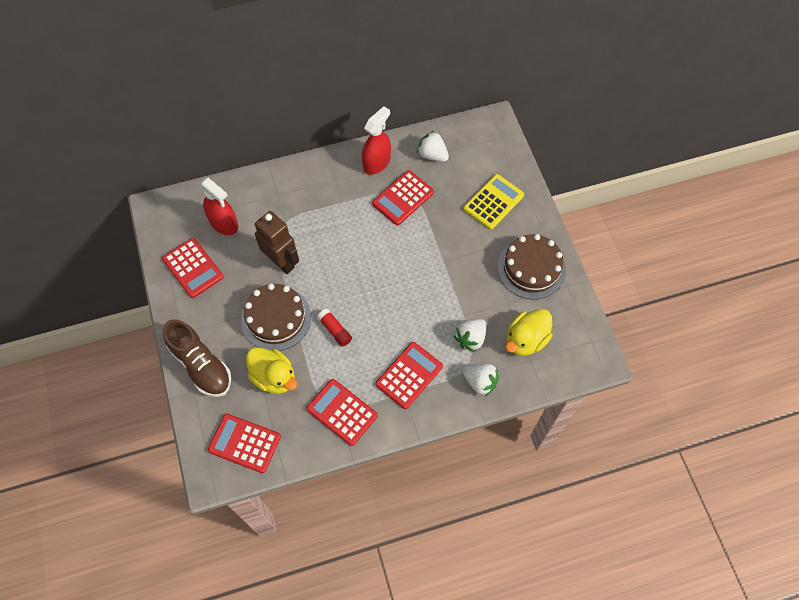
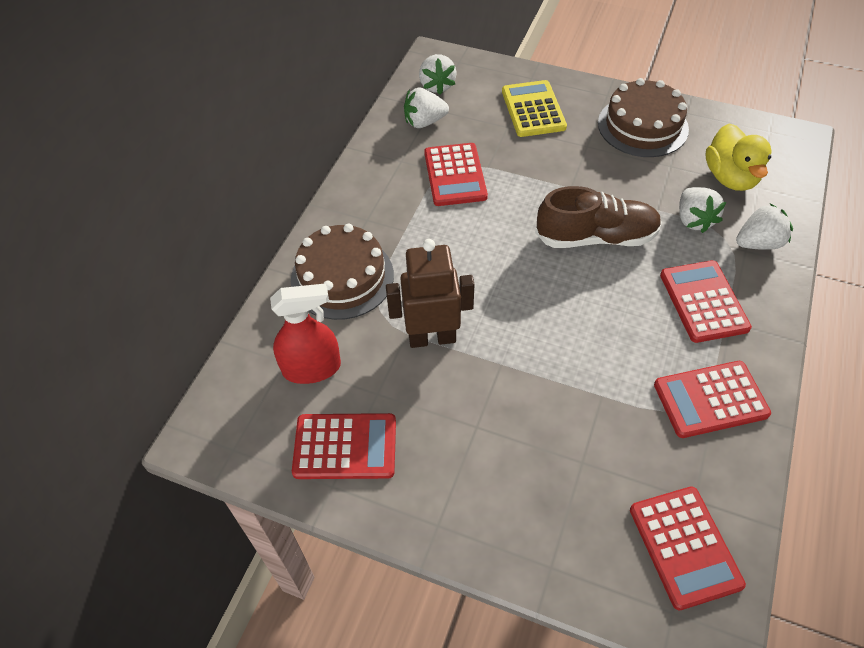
camera: 50 degrees left, 10 degrees down
brown shoe [163,319,231,397] -> brown shoe moved to [535,186,662,248]
red calculator [208,414,281,473] -> red calculator turned 75 degrees counterclockwise [630,486,746,610]
brown cake [241,283,311,351] -> brown cake moved to [291,224,394,320]
yellow duck [246,348,297,394] -> none
red glue stick [317,309,352,347] -> none
red spray bottle [362,106,391,175] -> none
none -> white strawberry [419,54,457,95]

